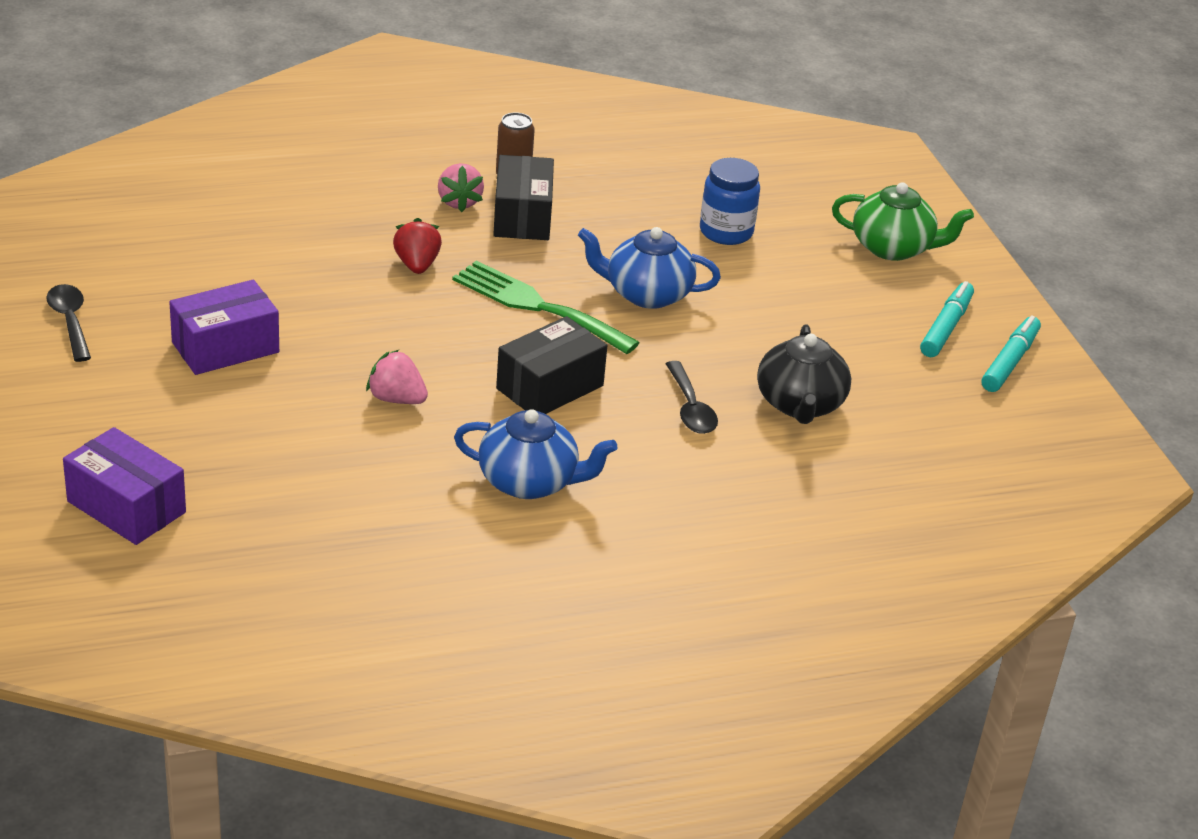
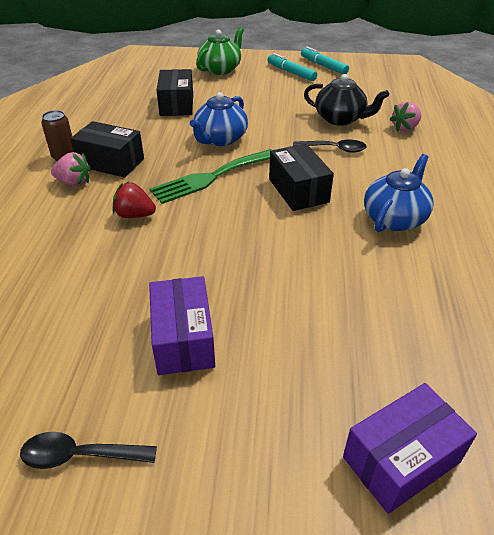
camera: 65 degrees left, 5 degrees up
pink strawberry [366,350,428,404] -> pink strawberry moved to [389,101,422,132]
blue jar [700,158,760,245] -> black box [156,69,193,116]

